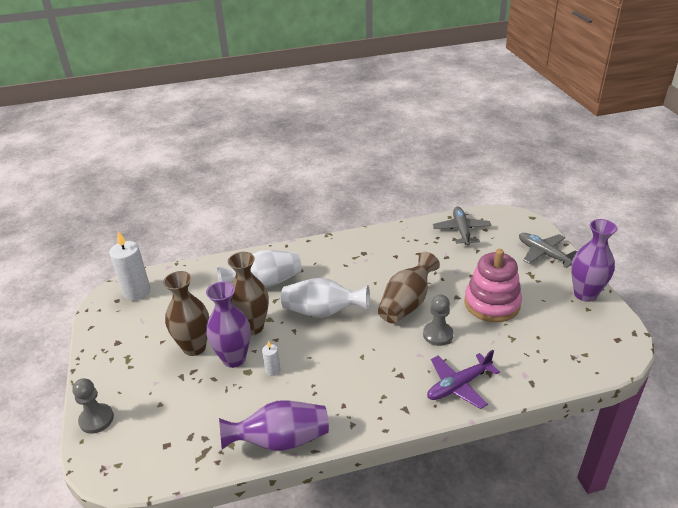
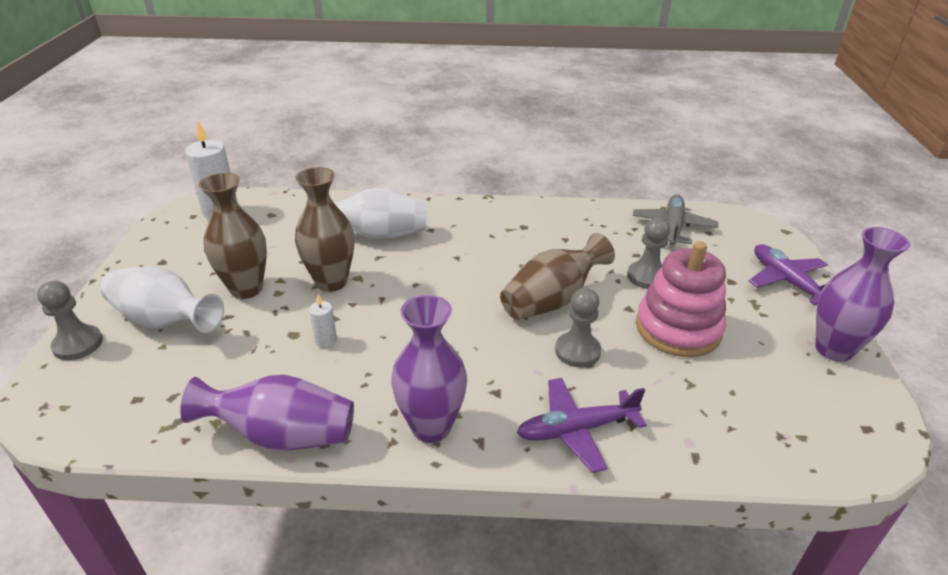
camera: 15 degrees right, 0 degrees up
purple vase [206,281,251,368] -> purple vase moved to [391,295,467,443]
white vase [281,278,370,318] -> white vase moved to [100,266,224,333]
grey plane [519,233,577,268] -> purple plane [749,244,828,305]
none -> grey pawn [627,218,670,289]

